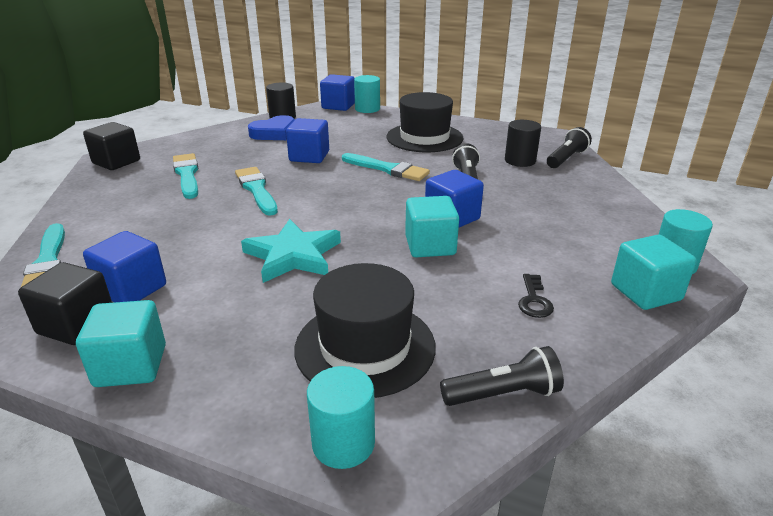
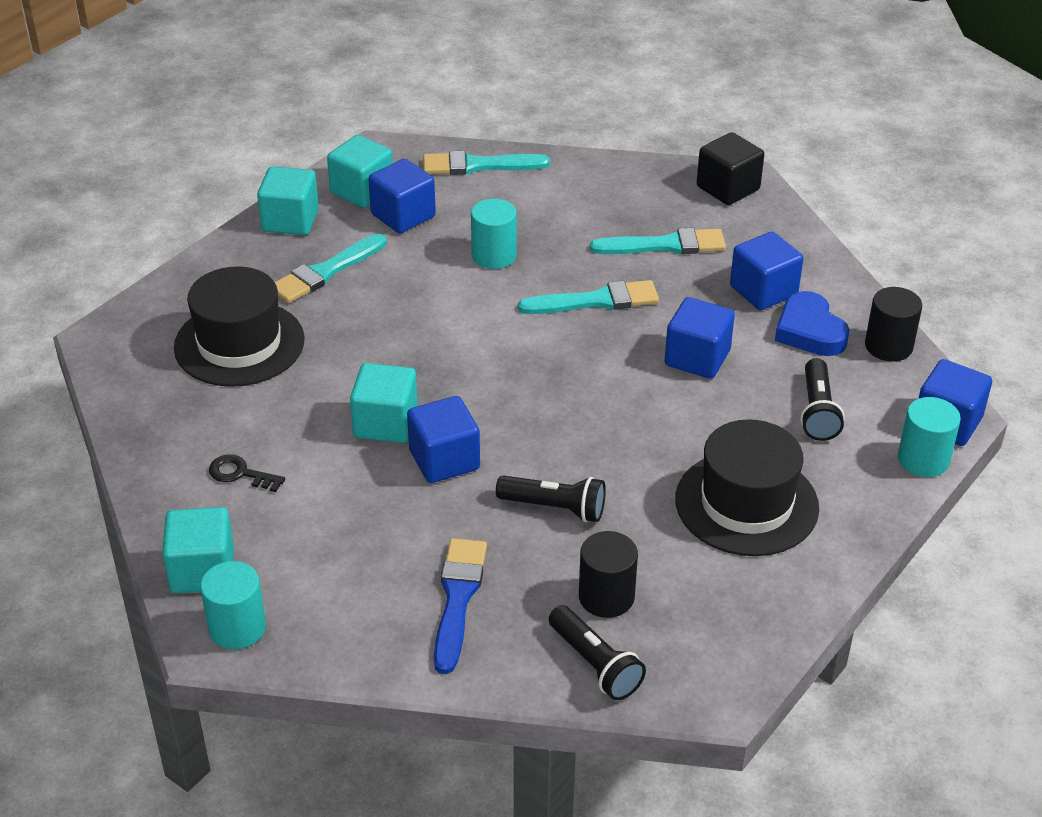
camera: 105 degrees right, 10 degrees up
black cube [18,262,112,345] -> turquoise cube [327,135,393,208]
turquoise star [241,219,341,283] -> none
turquoise cylinder [307,366,375,469] -> turquoise cylinder moved to [471,199,517,269]
turquoise brush [342,153,430,181] -> turquoise brush moved to [275,233,386,303]
black flashlight [440,346,564,406] -> black flashlight moved to [800,358,845,441]
none -> blue brush [434,538,487,674]
none -> blue cube [730,232,803,310]

